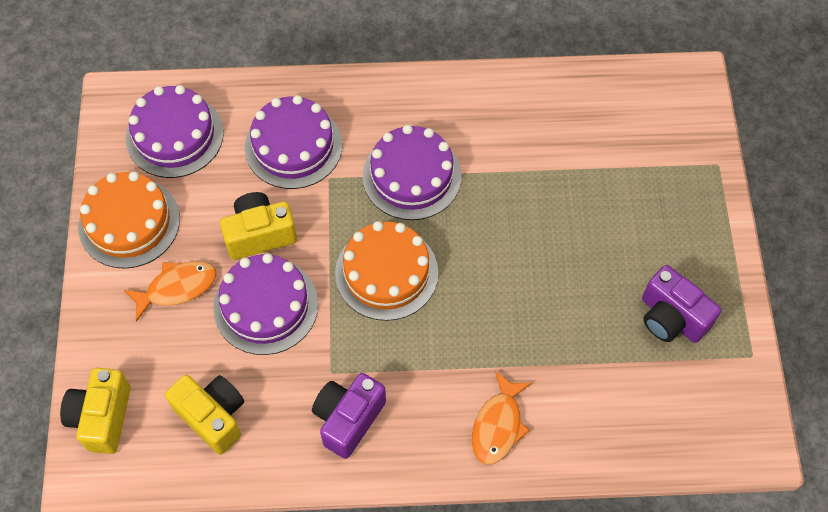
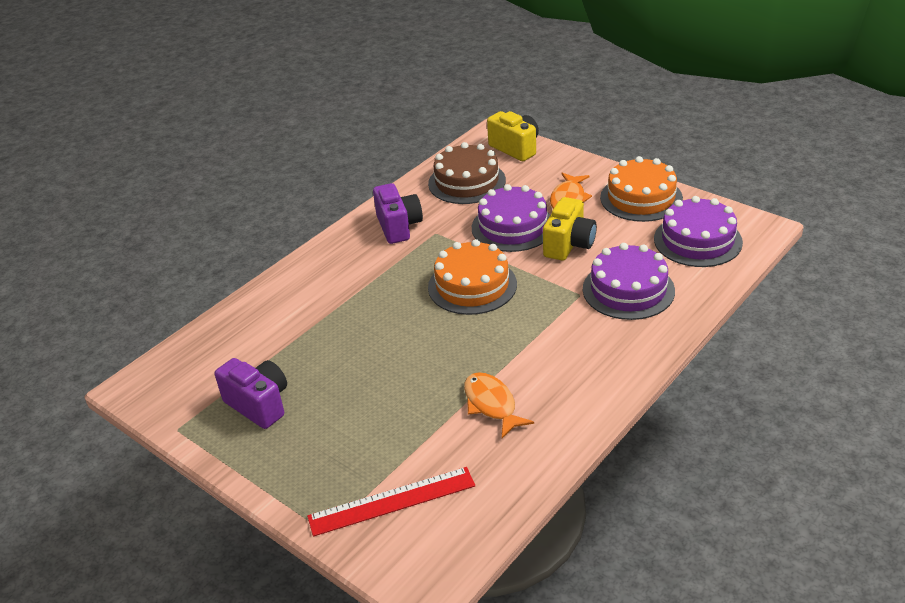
camera: 135 degrees right, 25 degrees down
yellow camera [165,375,244,455] -> brown cake [428,142,506,204]
purple cake [362,125,462,220] -> none
orange fish [472,371,532,465] -> orange fish moved to [464,372,534,438]
purple camera [642,265,721,343] -> purple camera turned 45 degrees clockwise [215,358,287,429]
none -> red ruler [307,467,475,537]

